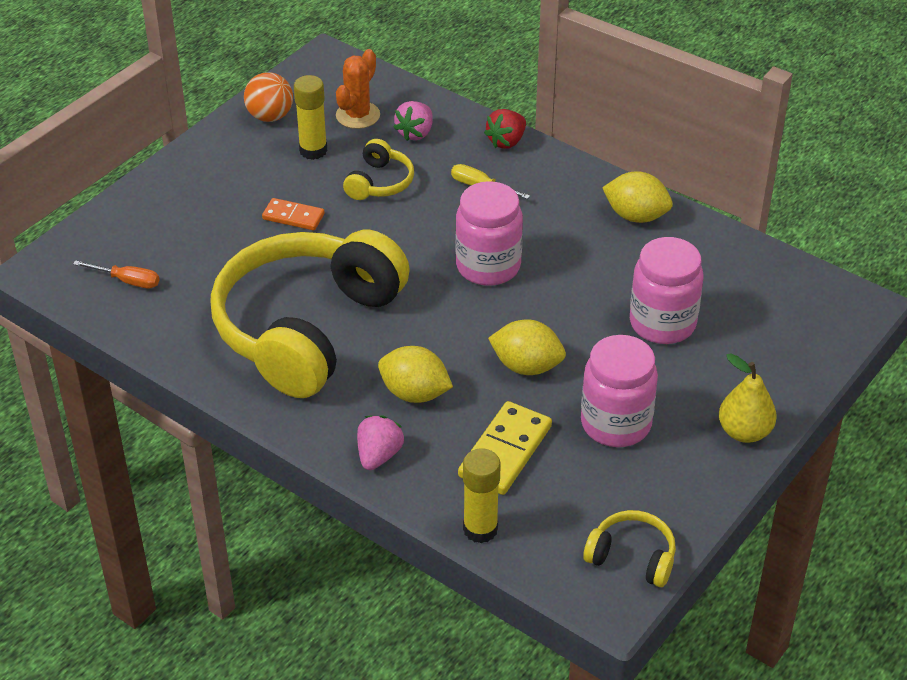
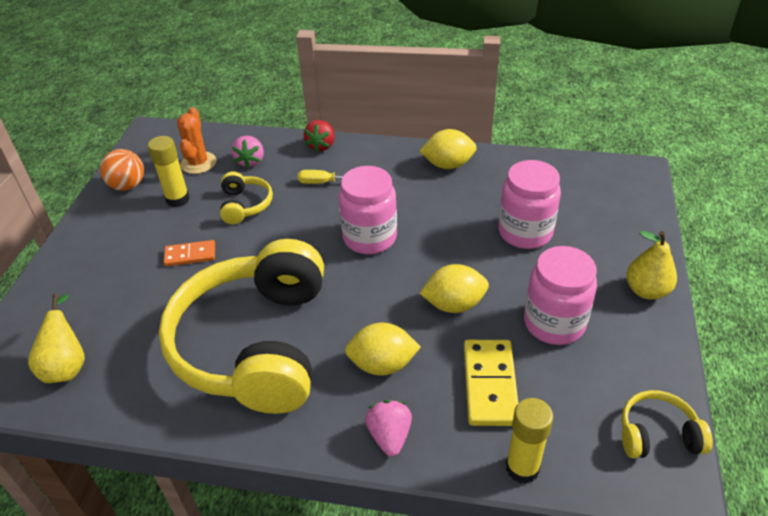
camera: 25 degrees left, 0 degrees up
orange screwdriver [73,260,159,288] -> yellow pear [28,294,85,383]

